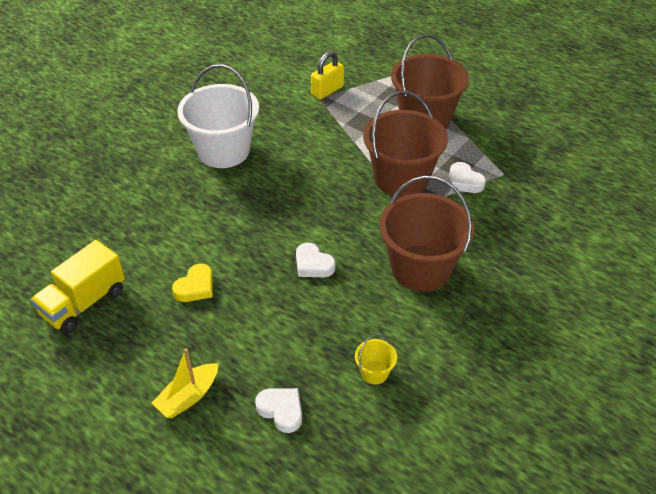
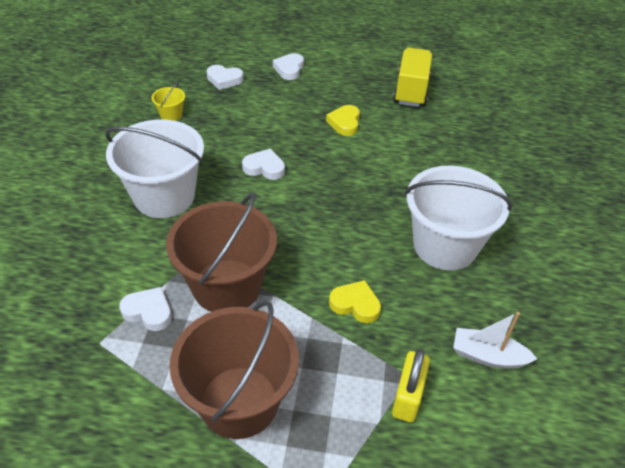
camera: 150 degrees right, 0 degrees up
yellow boat [152,348,218,418] -> white heart [273,53,304,80]
brown bucket [379,176,474,292] -> white bucket [105,120,204,218]
none -> yellow heart [329,280,381,323]
none -> white boat [453,312,537,369]

